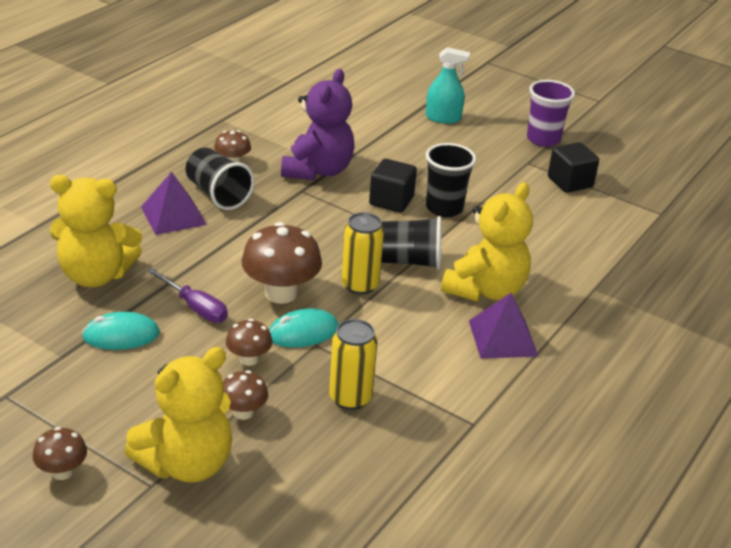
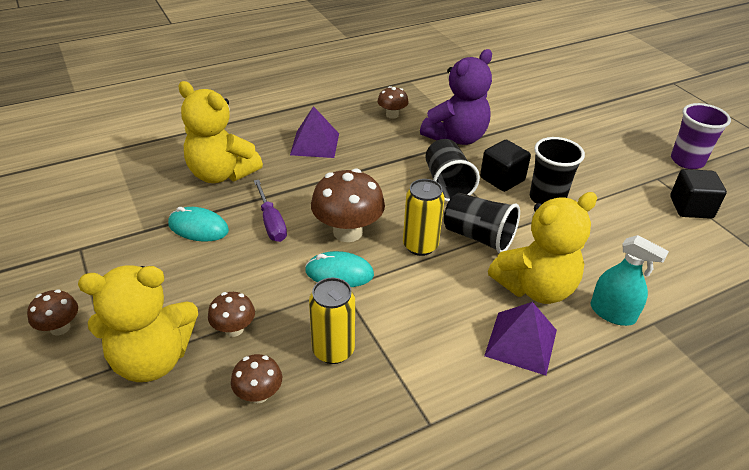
camera: 30 degrees right, 5 degrees up
black cup [186,148,254,210] -> black cup moved to [426,139,480,202]
brown mushroom [226,319,273,366] -> brown mushroom moved to [231,354,282,403]
turquoise spray bottle [426,47,470,124] -> turquoise spray bottle moved to [590,235,669,326]

